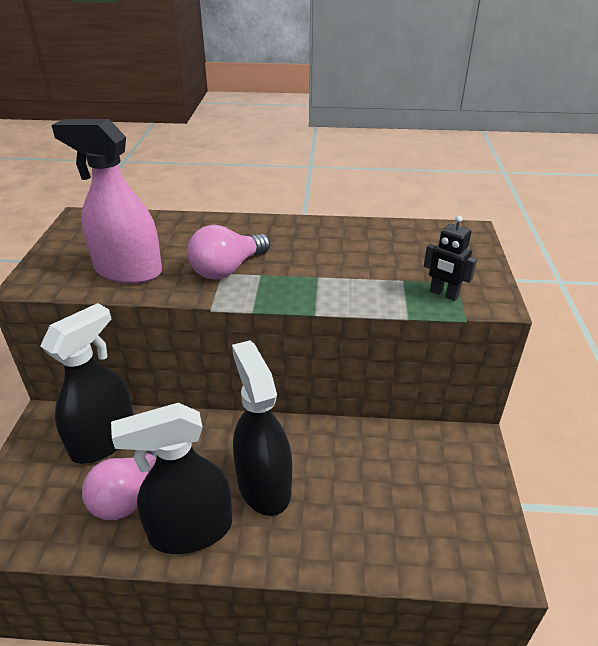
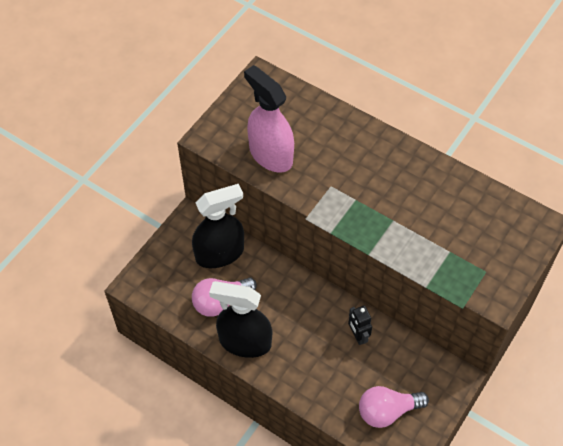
camera: 30 degrees right, 20 degrees up
pink light bulb [187,225,270,280] -> pink light bulb moved to [359,386,429,428]
black spray bottle [232,341,292,516] -> none
black robot [424,216,477,301] -> black robot moved to [348,306,372,345]

